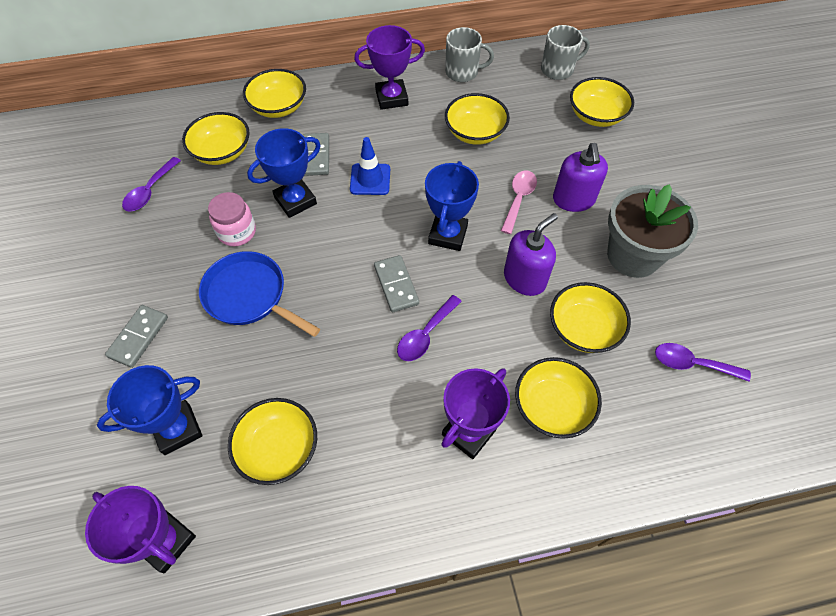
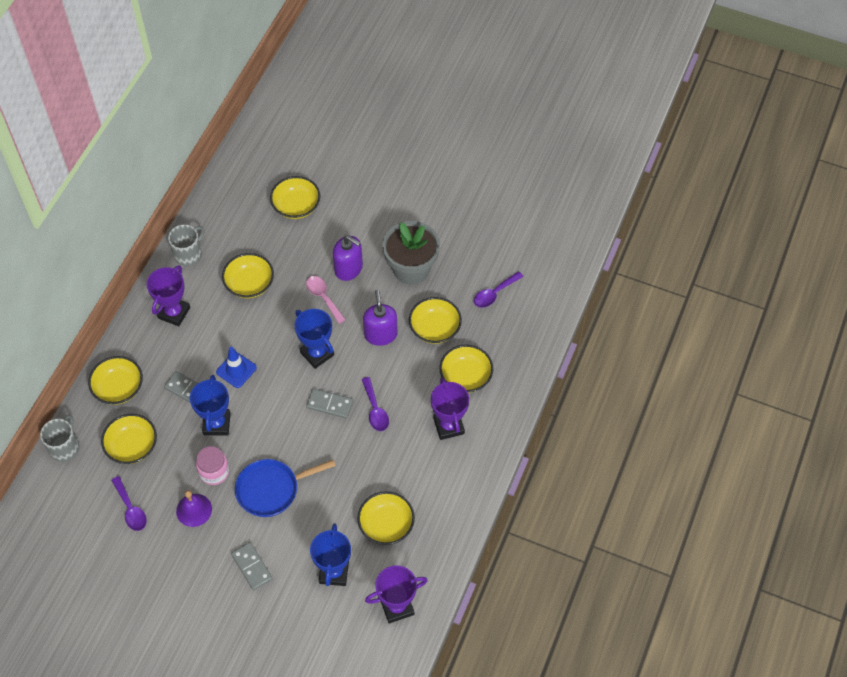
camera: 55 degrees left, 0 degrees up
grey mug [541,25,590,80] -> grey mug moved to [40,415,79,462]
none -> purple bell [176,490,212,527]

